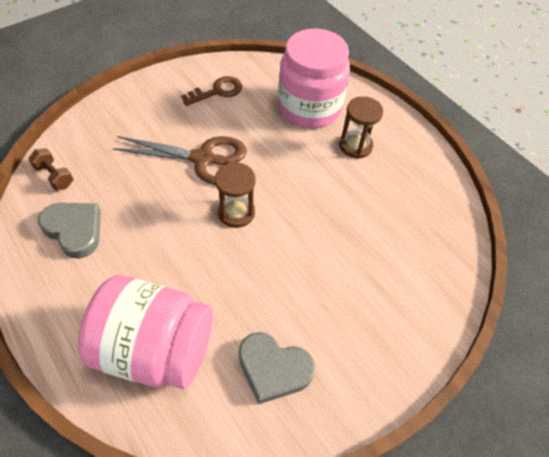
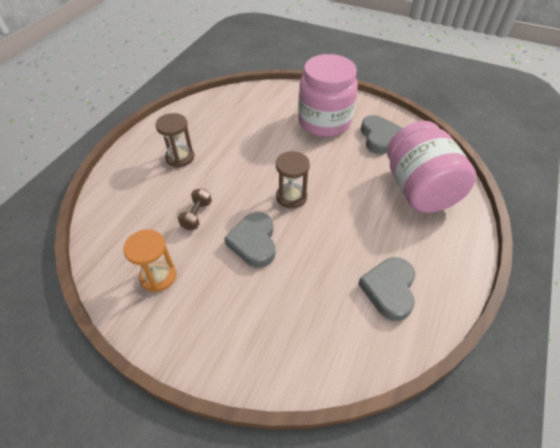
camera: 115 degrees left, 5 degrees down
brown dumbbell [28,148,73,190] -> brown dumbbell moved to [178,188,212,230]
brown scissors [112,136,247,185] -> grey heart [224,212,275,268]
brown key [181,76,242,106] -> orange hourglass [123,229,177,292]
pink jar [278,29,350,128] -> pink jar moved to [298,54,358,137]

